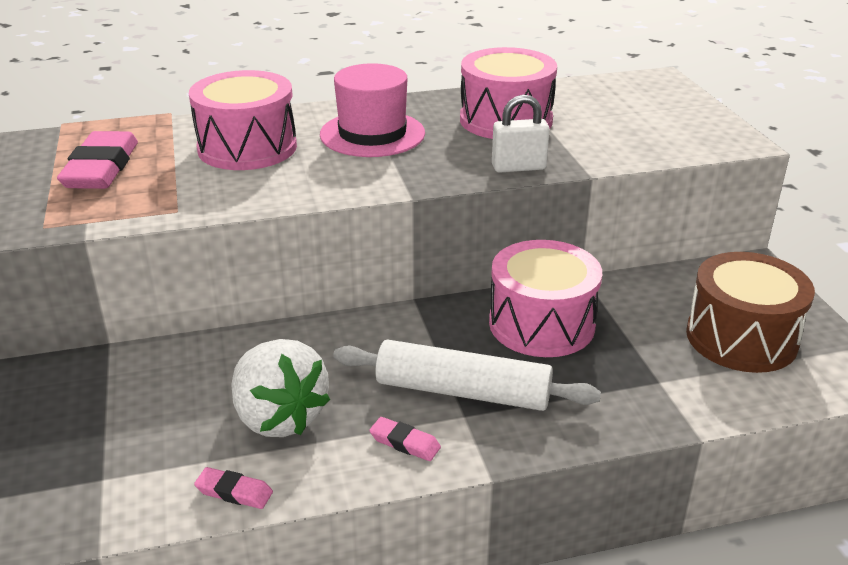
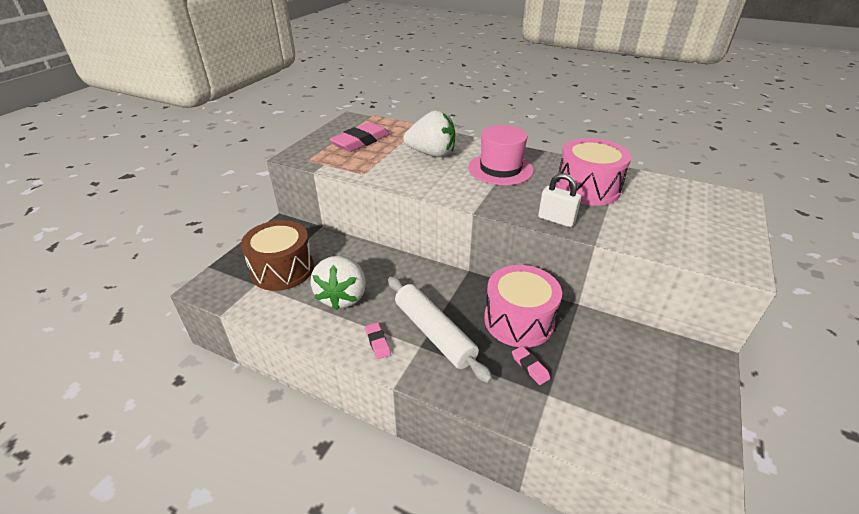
camera: 40 degrees right, 5 degrees up
pink drum [189,70,297,170] -> white strawberry [403,110,455,157]
pink eraser [194,467,273,509] -> pink eraser moved to [512,346,550,385]
brown drum [686,252,815,373] -> brown drum moved to [241,220,314,291]

